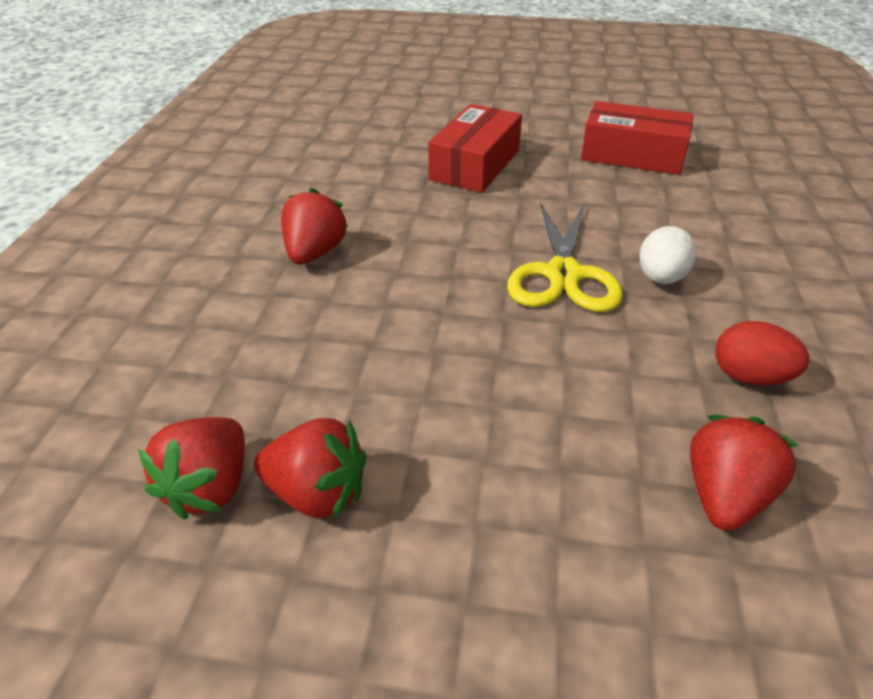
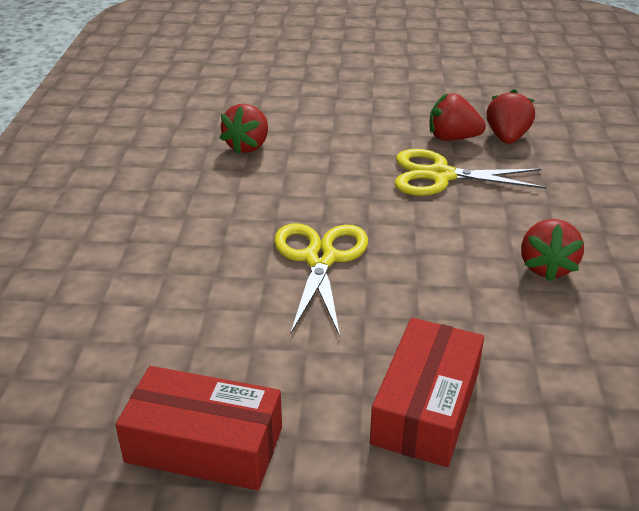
camera: 175 degrees right, 5 degrees down
white egg [639,226,696,284] -> none
red egg [715,321,810,386] -> none
none -> yellow scissors [395,149,546,196]

